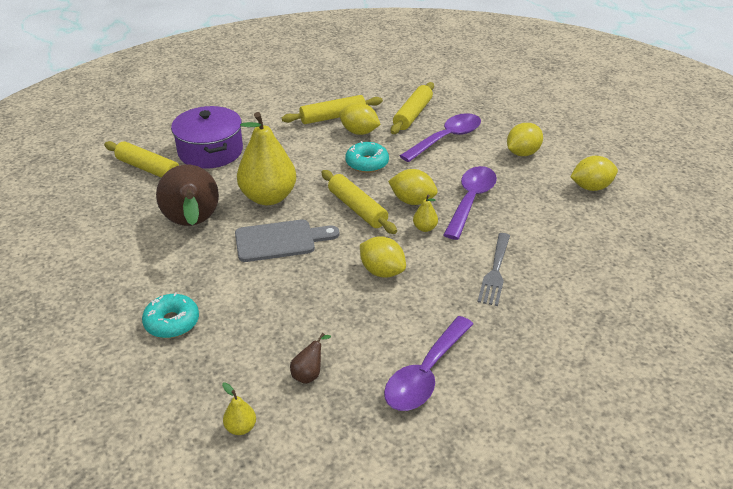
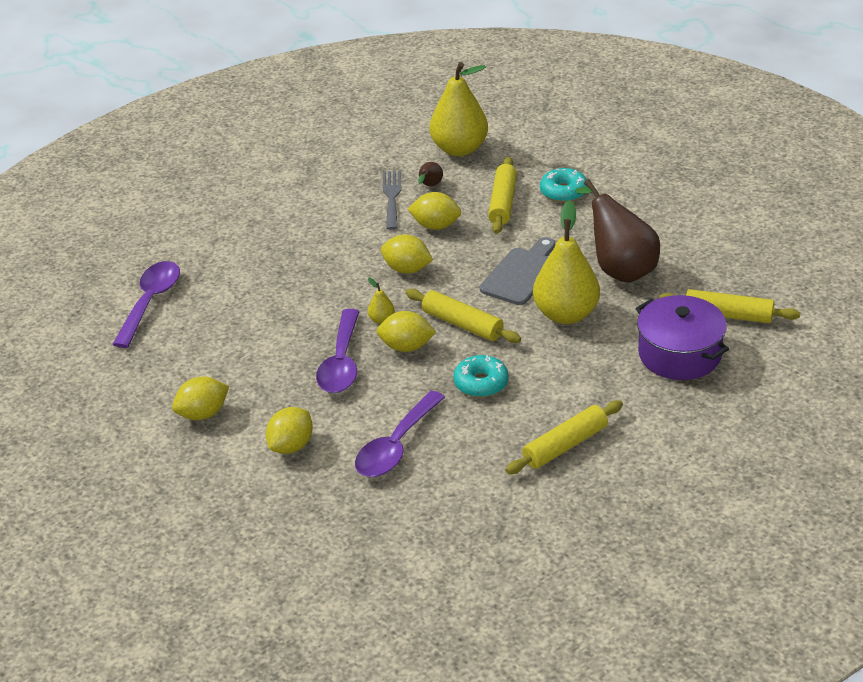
camera: 165 degrees right, 0 degrees up
yellow pear [222,382,256,435] -> yellow pear [429,62,488,156], size x2.45
grey cutting board [235,220,339,262] -> grey cutting board turned 150 degrees clockwise [480,237,555,305]
yellow lemon [339,102,381,135] -> yellow lemon moved to [408,192,461,230]
purple spoon [384,316,473,411] -> purple spoon moved to [112,261,180,348]
yellow rolling pin [391,82,434,134] -> yellow rolling pin moved to [488,157,517,234]
grey fork [478,233,510,306] -> grey fork moved to [383,171,401,230]

